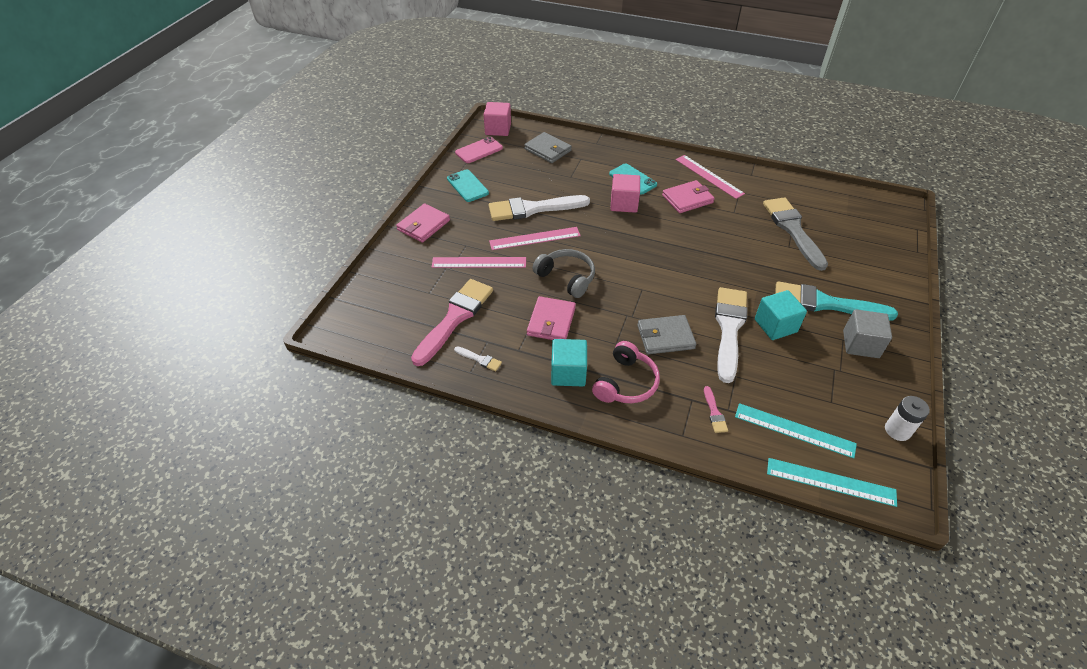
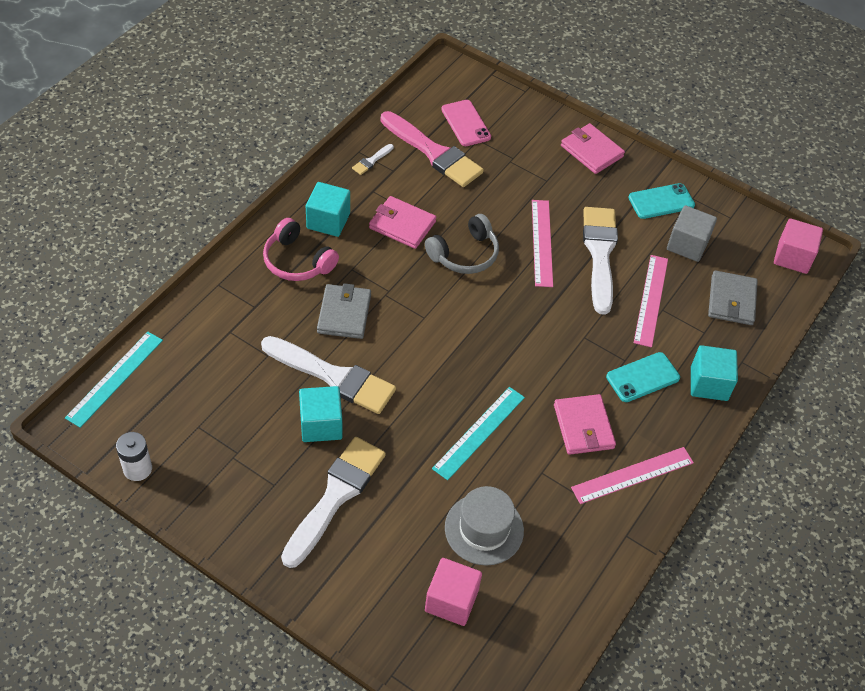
camera: 100 degrees right, 5 degrees up
pink ruler [432,257,526,268] -> pink ruler moved to [634,255,668,348]
pink phone [455,137,503,163] -> pink phone moved to [441,100,491,146]
grey wallet [524,132,572,163] -> grey wallet turned 45 degrees counterclockwise [708,270,758,325]
pink cube [610,174,640,213] -> pink cube moved to [425,558,482,626]
pink brush [704,386,728,433] -> none
turquoise ruler [735,403,857,458] -> turquoise ruler moved to [432,387,525,480]
grey brush [763,197,828,271] -> grey hat [445,486,524,566]
turquoise brush [775,281,898,320] -> white brush [281,437,386,568]
grey cube [843,309,892,358] -> grey cube moved to [667,205,717,262]
none -> turquoise cube [691,345,738,401]

